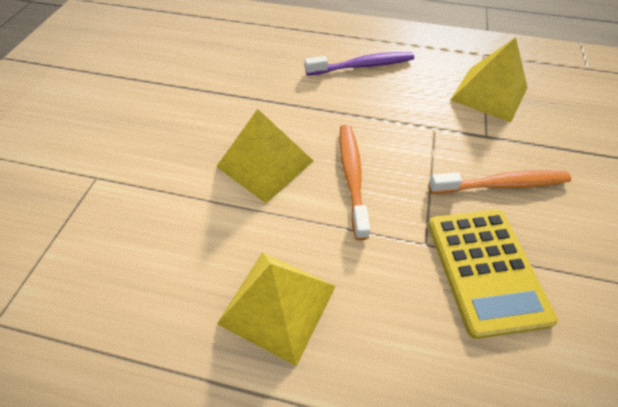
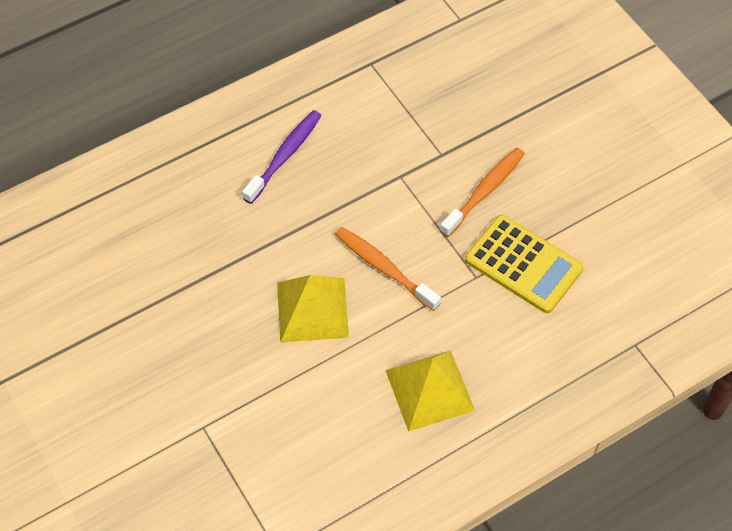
camera: 45 degrees left, 5 degrees up
yellow pyramid [451,37,528,123] -> none

